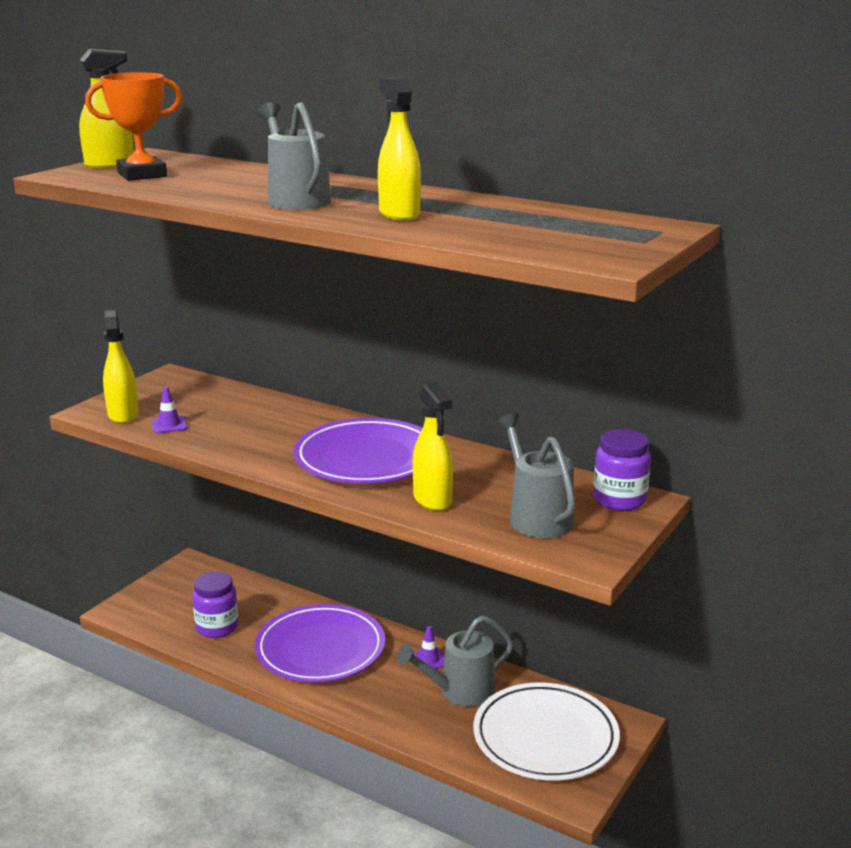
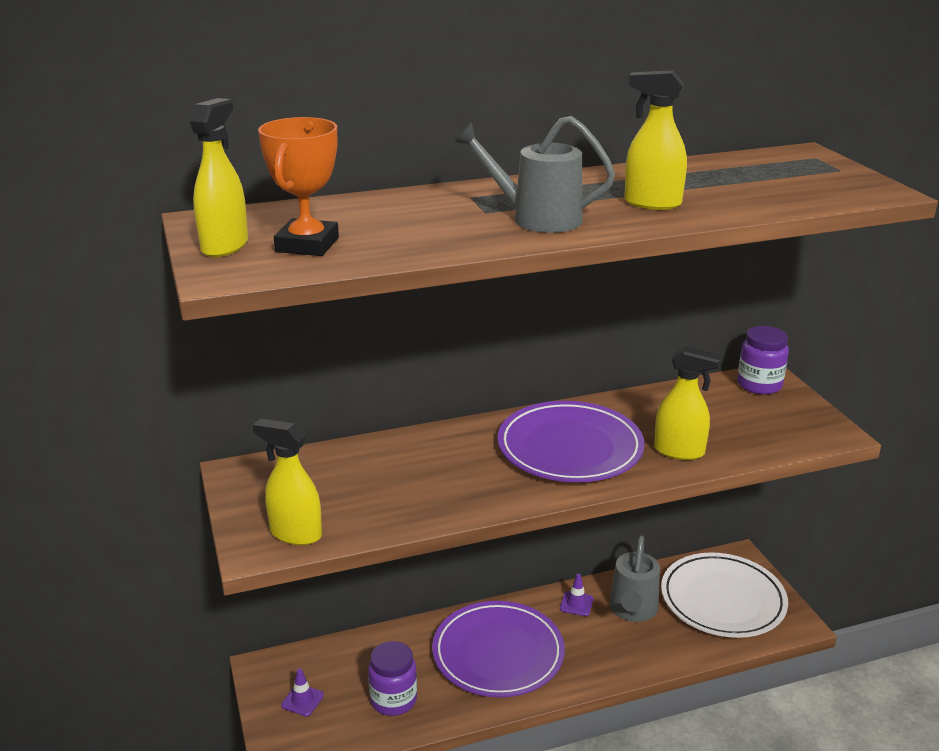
camera: 50 degrees left, 5 degrees up
purple traffic cone [152,386,188,433] -> purple traffic cone moved to [281,668,324,716]
grey watering can [496,413,575,538] -> none

